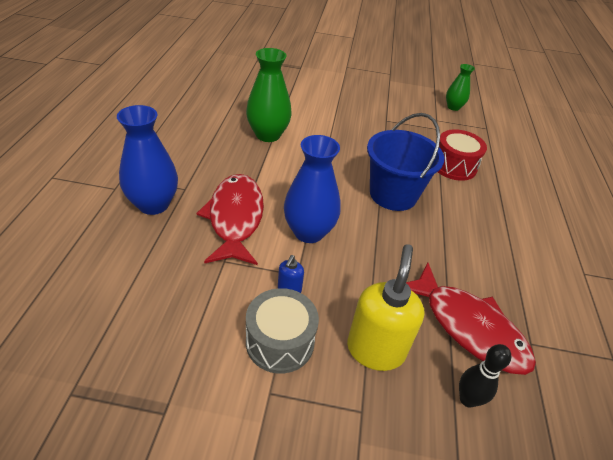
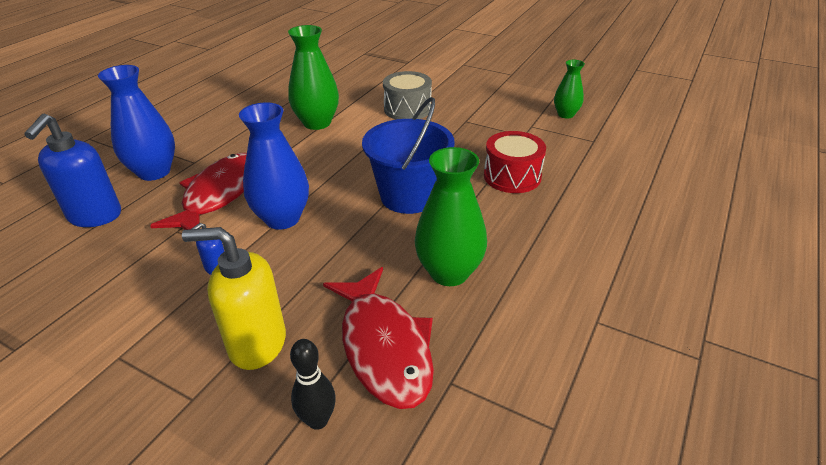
camera: 25 degrees right, 5 degrees down
grey drum [246,288,319,374] -> grey drum moved to [383,71,432,120]
yellow soap dispenser [347,244,424,371] -> yellow soap dispenser turned 120 degrees counterclockwise [182,227,286,370]
none -> blue soap dispenser [24,114,121,227]
none -> green vase [415,147,487,286]

